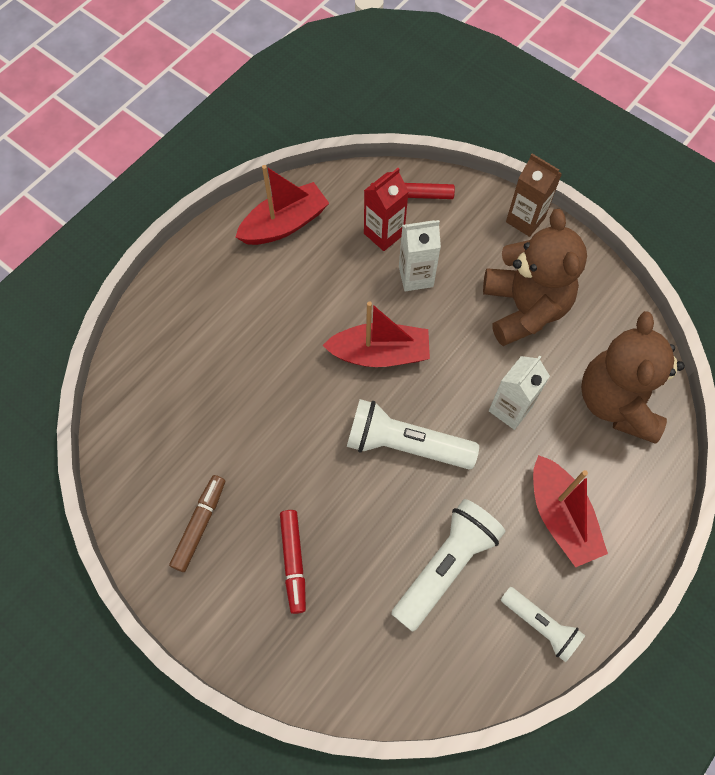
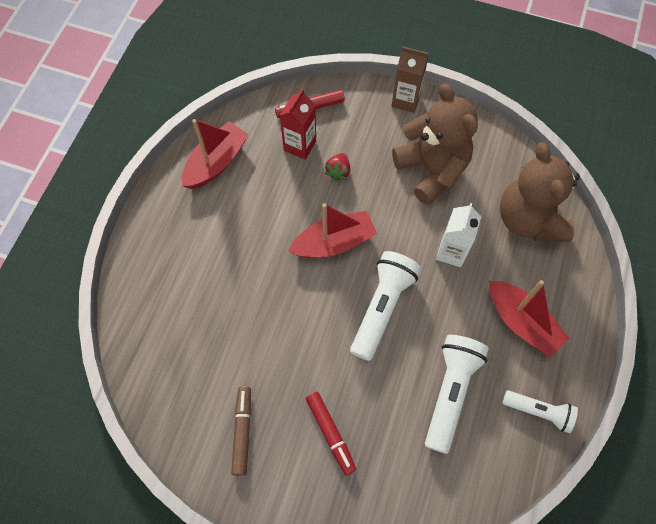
camera: 20 degrees left, 0 degrees up
white flashlight [347,399,479,469] -> white flashlight turned 120 degrees clockwise [350,251,421,361]
white carton [399,220,441,291] -> red strawberry [324,153,350,181]

